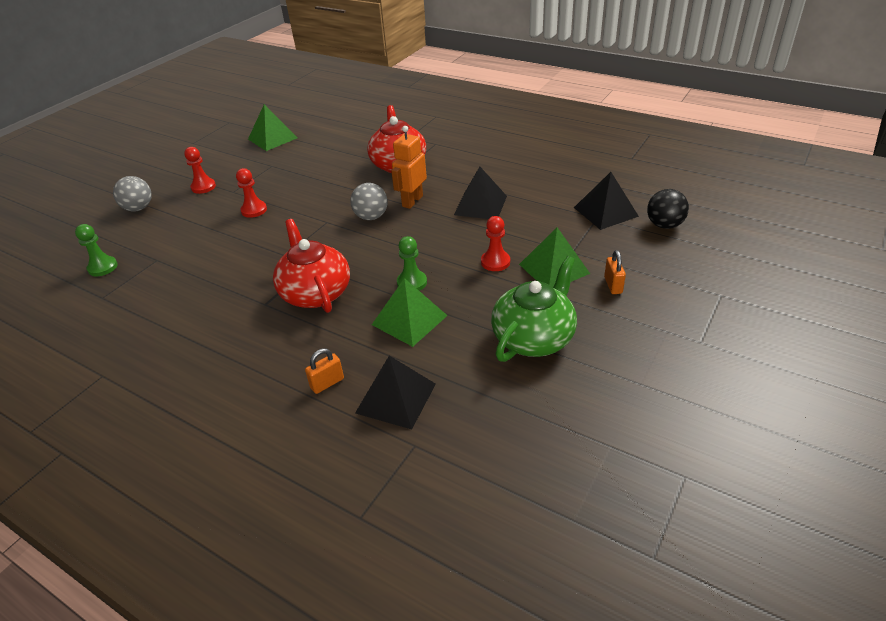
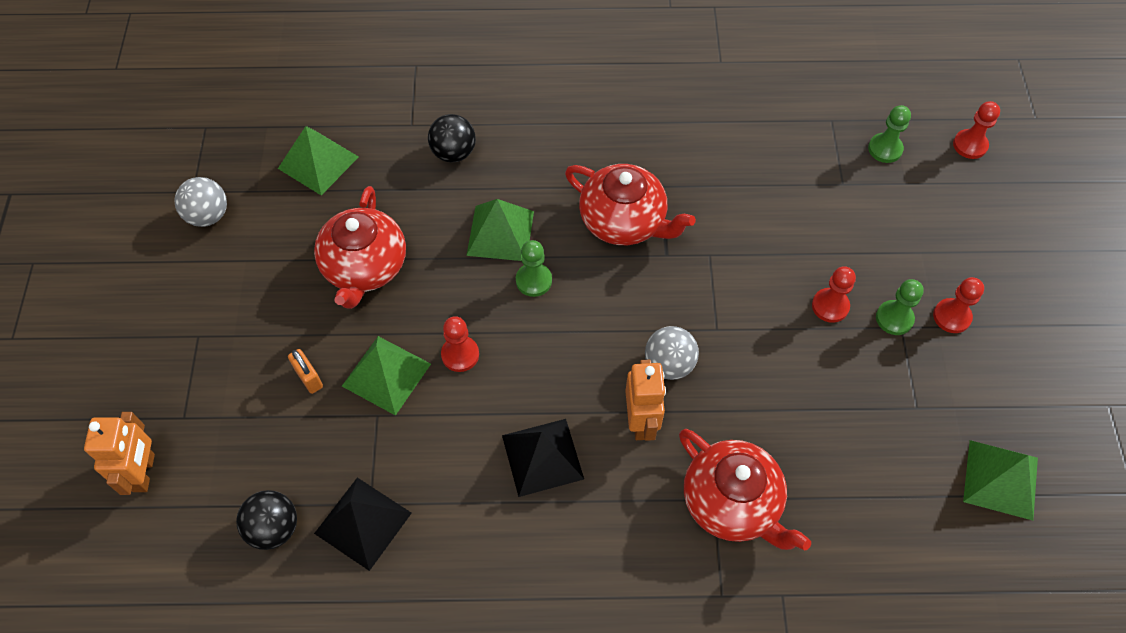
camera: 145 degrees right, 20 degrees up
grey ball [113,176,152,211] -> grey ball moved to [174,177,227,227]
orange padlock [305,349,344,394] -> none
black pyramid [355,356,436,430] -> black ball [428,114,476,162]
green teapot [491,256,577,362] -> red teapot [314,186,406,309]
none -> orange robot [84,412,155,495]
none -> green pyramid [278,126,359,195]
none -> green pawn [876,279,924,335]
none -> red pawn [953,101,1000,159]

